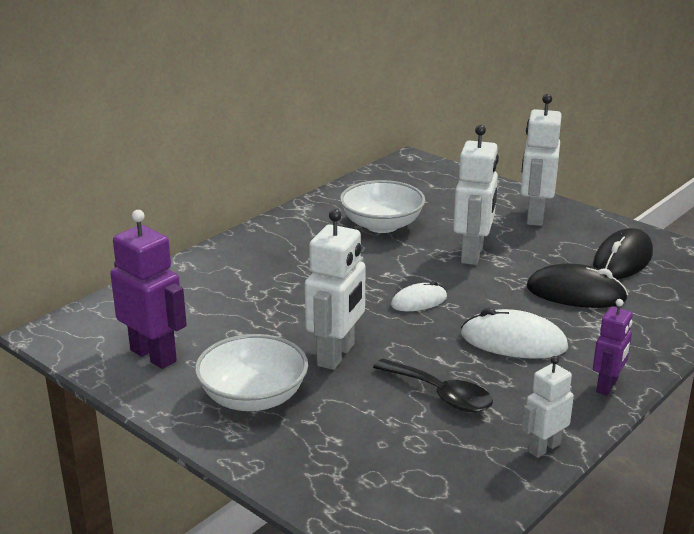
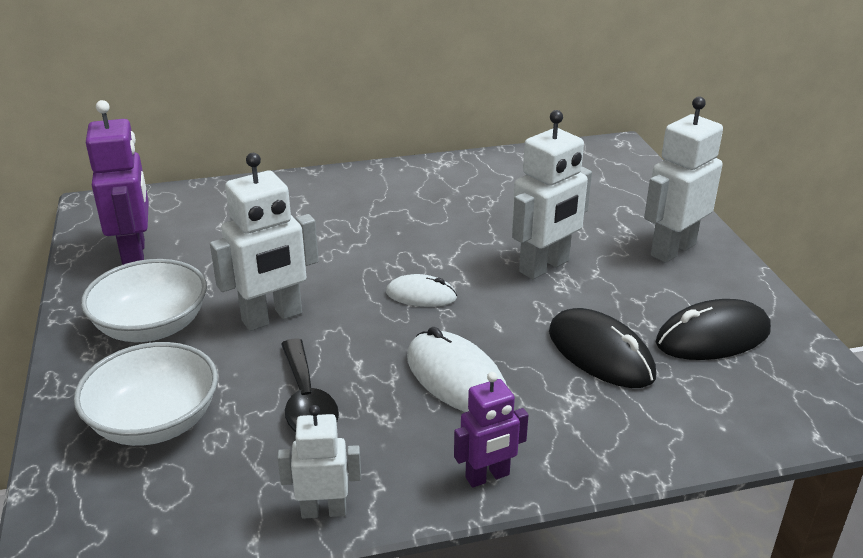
camera: 35 degrees right, 5 degrees up
white bowl [340,180,425,233] -> white bowl moved to [74,342,218,446]

